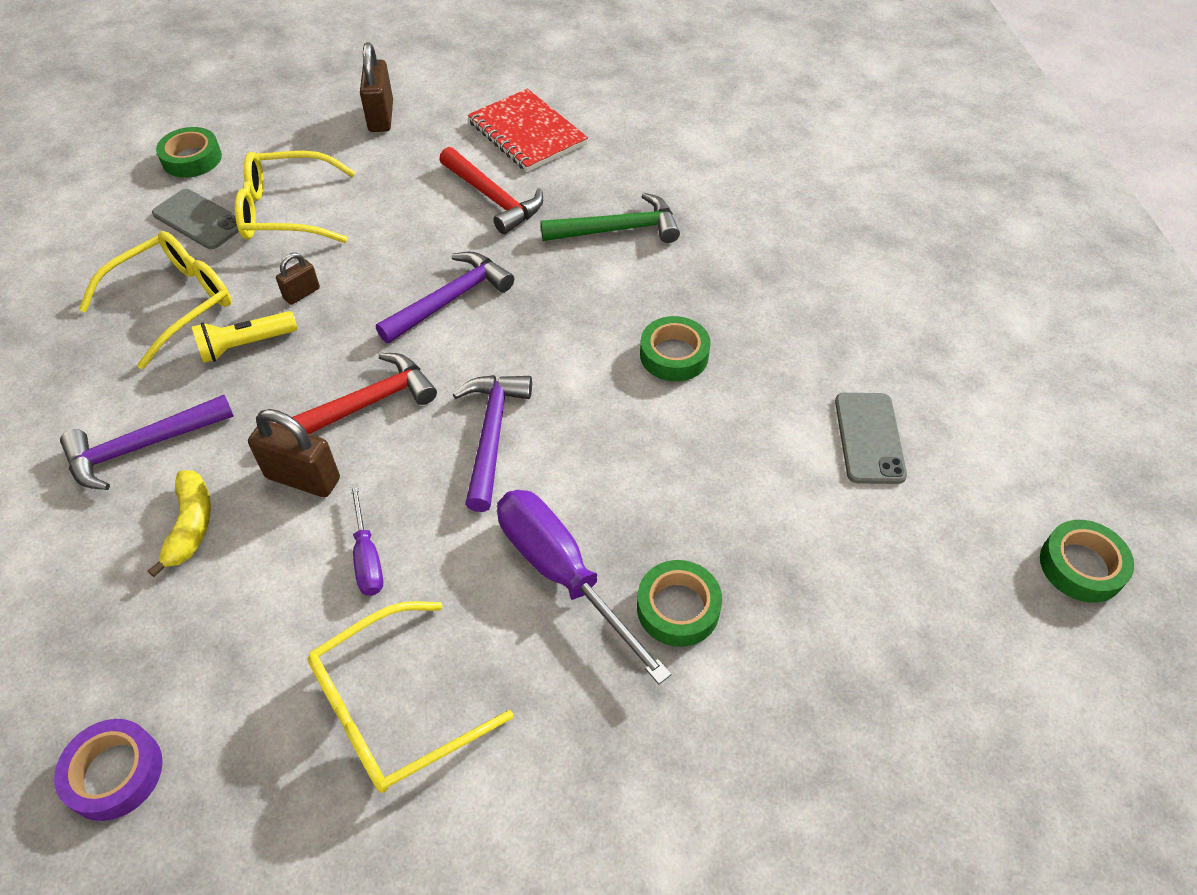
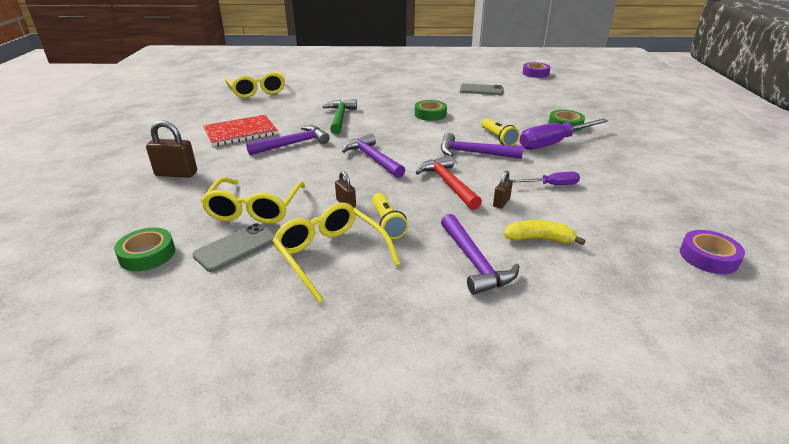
camera: 80 degrees left, 20 degrees down
brown padlock [248,409,340,497] -> brown padlock [493,170,513,209], size x0.57
yellow glasses [307,601,513,793] -> yellow glasses moved to [225,71,285,98]
red hammer [439,147,543,234] -> purple hammer [246,126,330,155]
green tape [1040,520,1134,603] -> purple tape [522,62,550,78]
none -> yellow flashlight [482,118,520,146]

